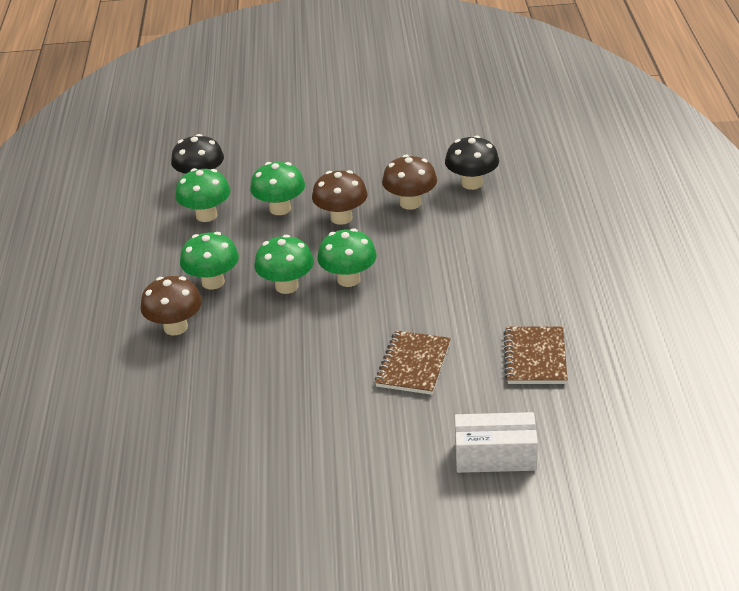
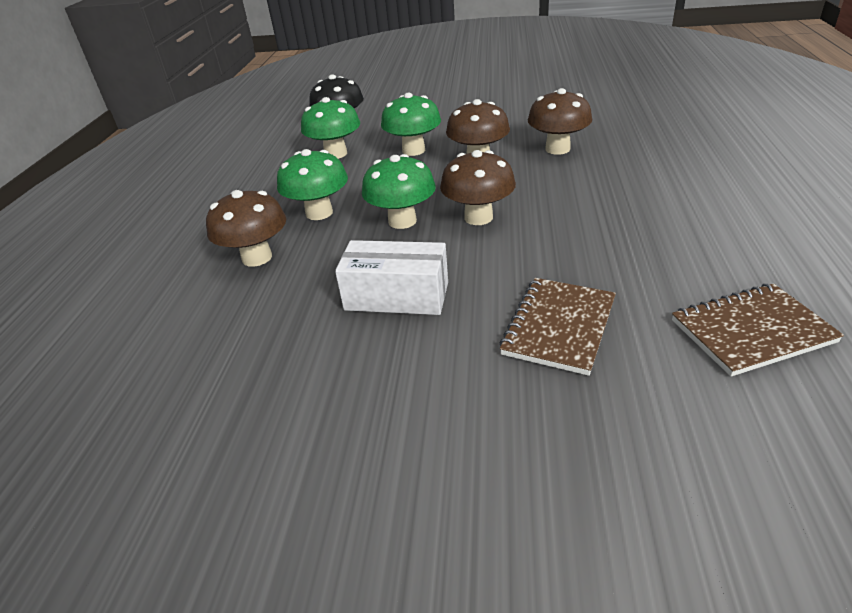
camera: 10 degrees right, 0 degrees up
green mushroom [317,228,377,287] -> brown mushroom [440,150,516,225]
black mushroom [445,135,499,190] -> none
white box [455,412,538,473] -> white box moved to [335,240,448,315]
brown notebook [504,326,568,384] -> brown notebook turned 60 degrees clockwise [672,283,844,377]

